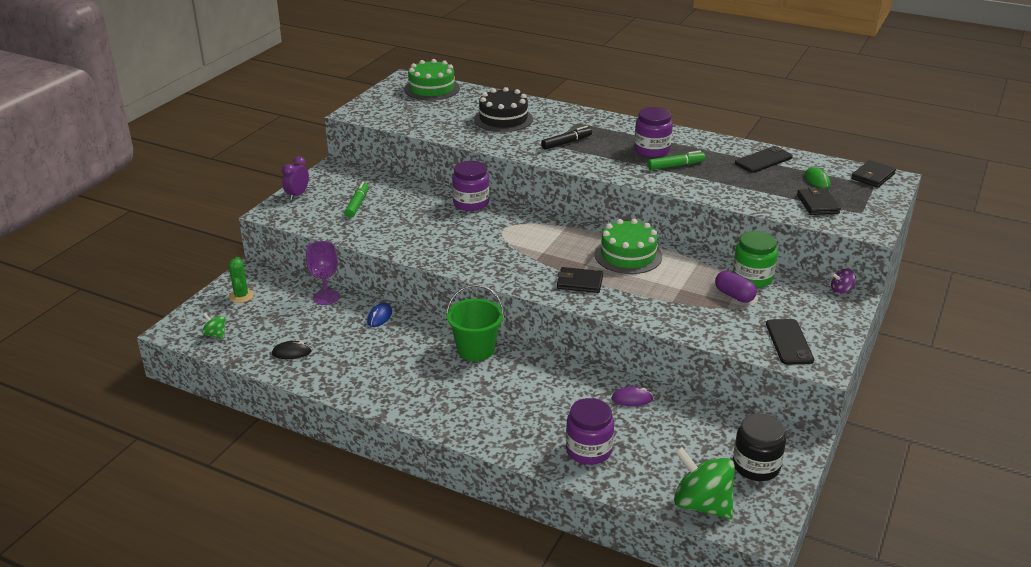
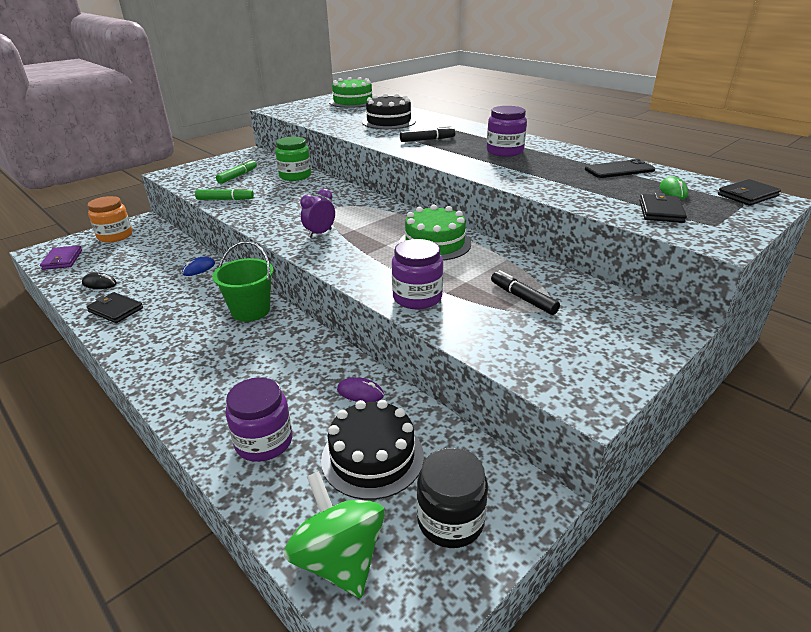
camera: 20 degrees right, 0 degrees up
green spinning top [202,313,226,339] -> purple wallet [40,245,82,270]
green cactus [229,257,254,303] -> orange jar [87,196,132,243]
purple clock [282,156,309,200] -> purple clock moved to [300,189,335,238]
purple goblet [306,241,340,305] -> none
purple jar [452,161,489,211] -> purple jar moved to [392,239,443,309]
black wallet [557,267,603,293] -> black wallet moved to [86,292,143,323]
green marker [648,151,705,170] -> green marker moved to [195,188,254,200]
purple capsule [715,270,757,303] -> black marker [491,270,560,315]
green jar [733,231,778,288] -> green jar moved to [275,137,311,181]
black phone [766,319,814,365] -> none
purple spinning top [831,269,855,294] -> none
none -> black cake [321,400,424,500]

